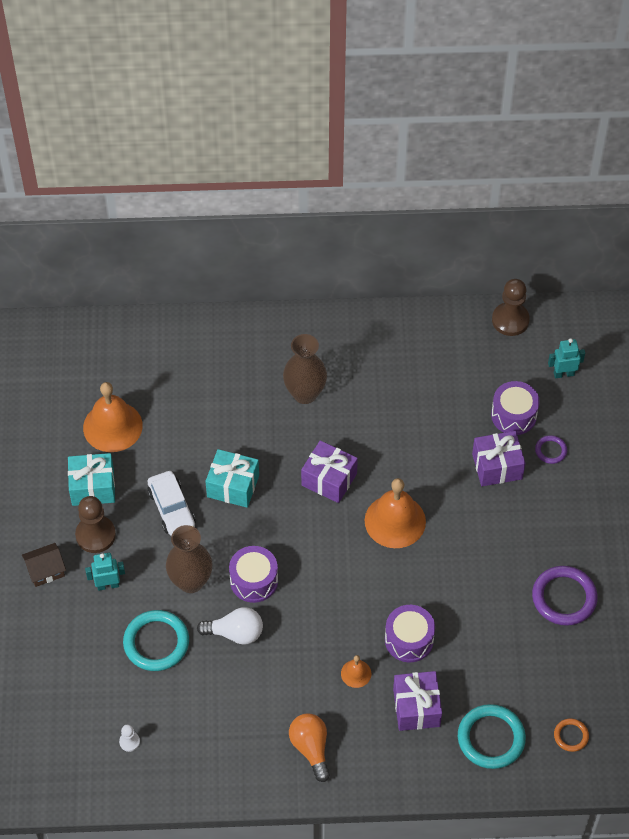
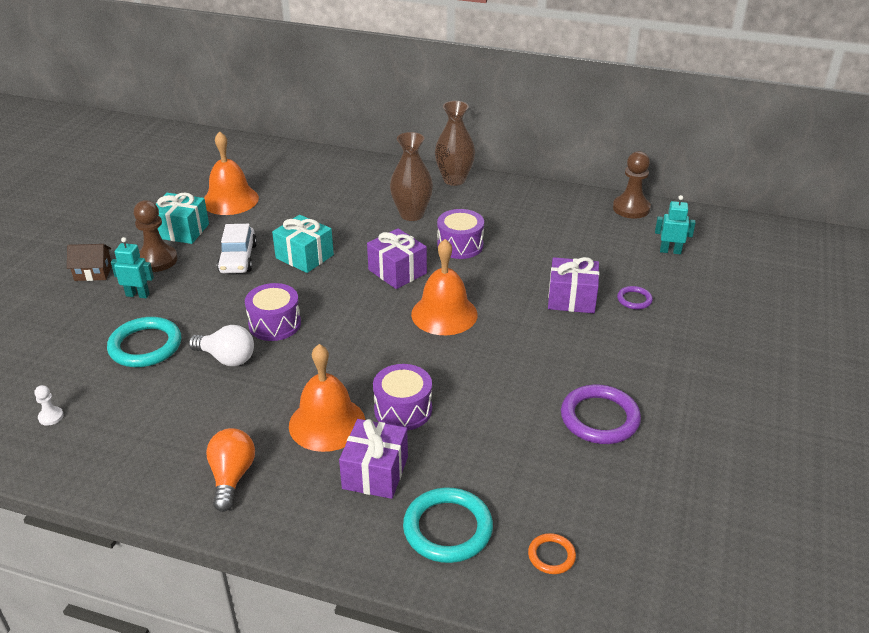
camera: 20 degrees right, 20 degrees down
brown vase [166,525,212,593] -> brown vase moved to [435,101,475,186]
orange bell [341,655,371,688] -> orange bell [289,344,365,452], size x2.10
purple drum [491,381,540,435] -> purple drum moved to [437,209,484,259]

